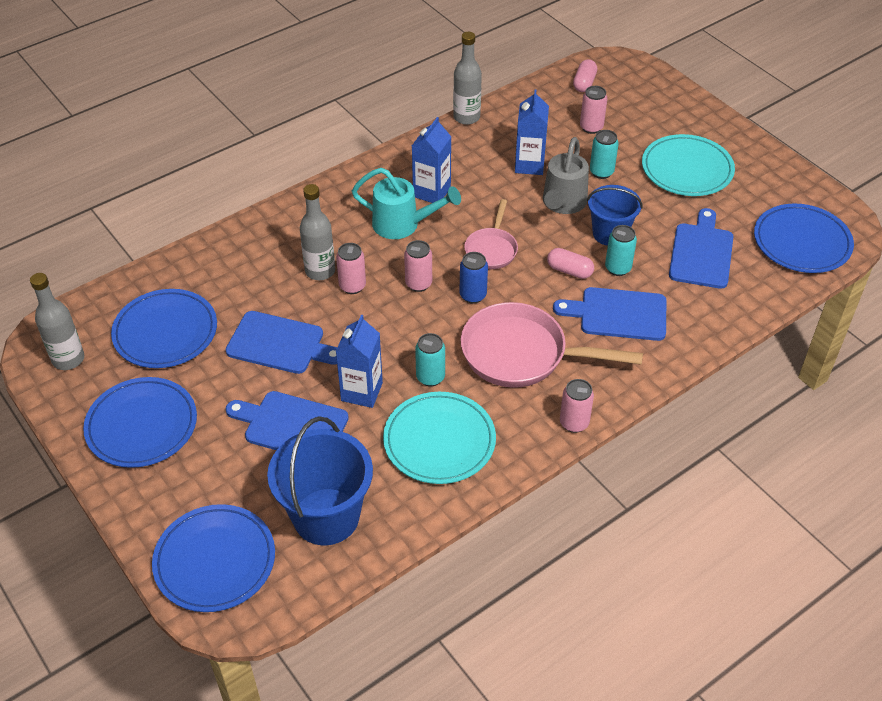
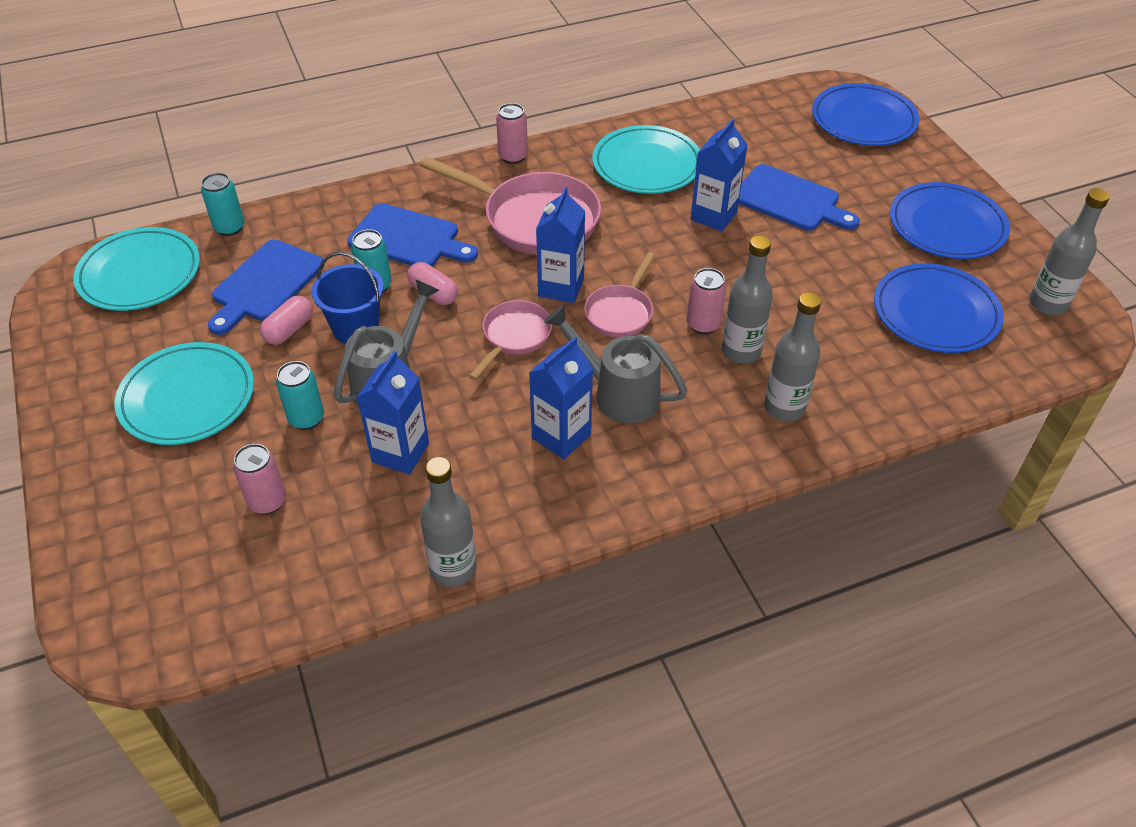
camera: 165 degrees left, 0 degrees up
blue cutting board [226,311,337,374] -> none
blue bucket [267,417,373,545] -> none
turquoise watering can [352,168,461,239] -> grey watering can [544,305,687,423]
pink can [404,240,432,292] -> pink pan [584,252,655,338]
turquoise can [415,333,445,386] -> turquoise can moved to [201,173,244,236]
blue can [460,252,488,304] -> blue carton [536,187,585,303]
pink capsule [573,59,597,92] -> pink capsule moved to [260,296,313,345]
blue plate [754,203,854,273] -> turquoise plate [73,227,200,311]
none -> grey bottle [764,292,821,422]

